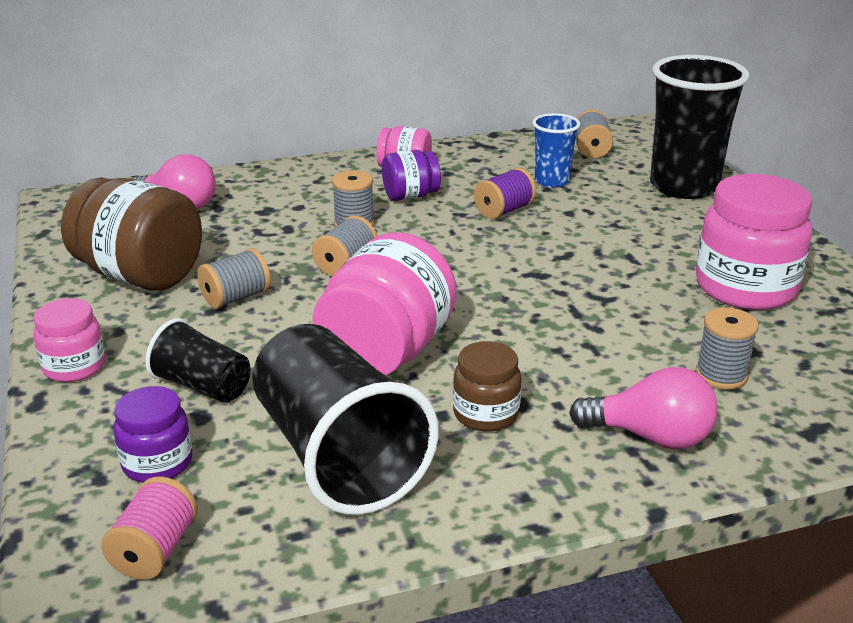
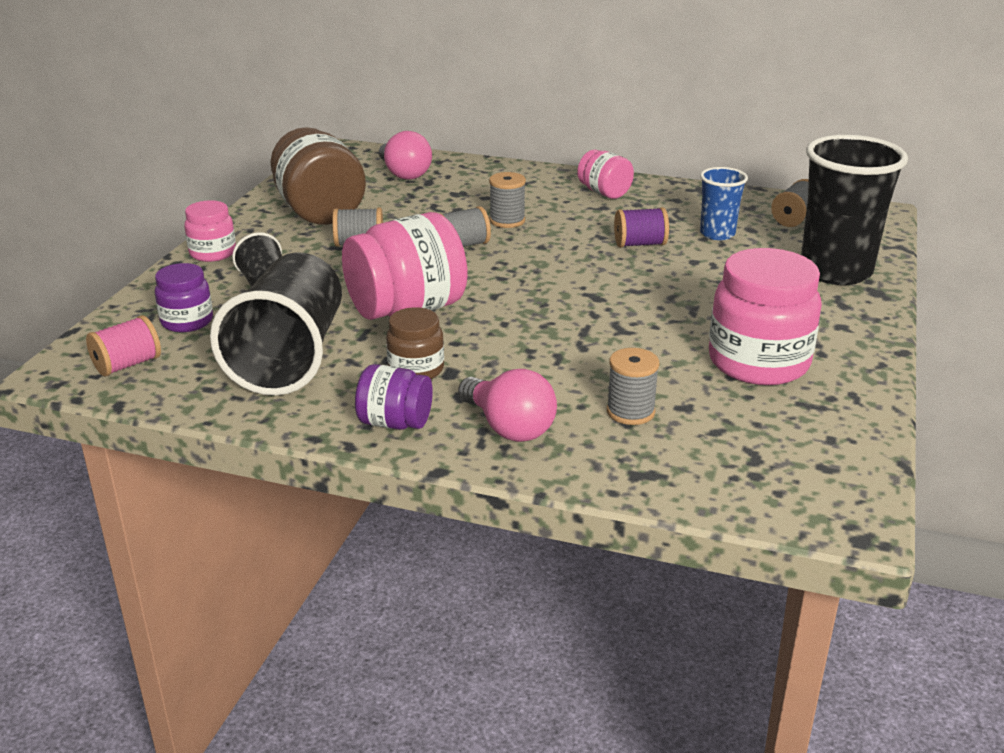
camera: 35 degrees right, 0 degrees up
purple jar [382,150,441,201] -> purple jar moved to [355,364,433,430]

